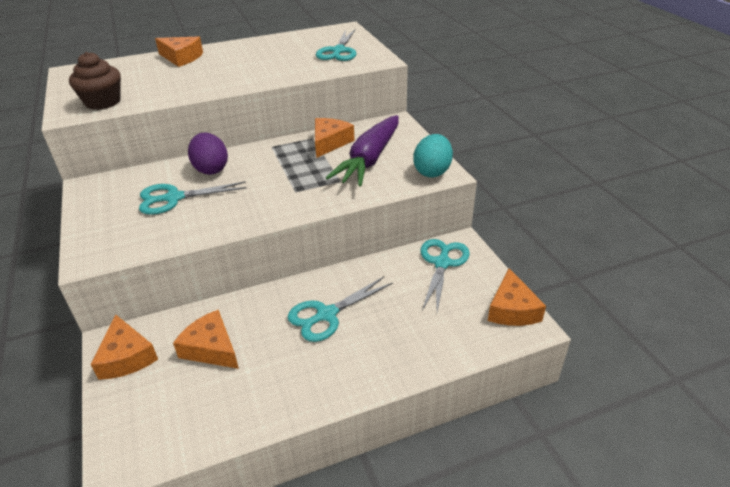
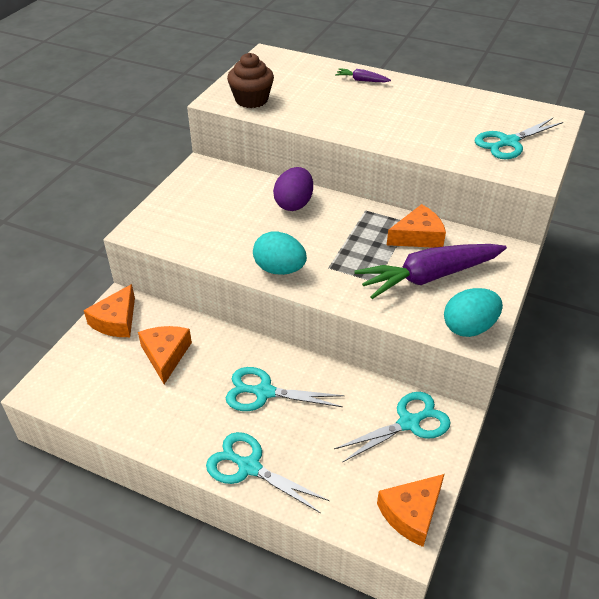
camera: 45 degrees right, 5 degrees up
turquoise scissors [139,181,247,215] -> turquoise scissors moved to [206,432,329,513]
orange cheese [155,36,203,67] -> purple carrot [335,68,391,82]
none -> turquoise egg [253,231,307,275]

